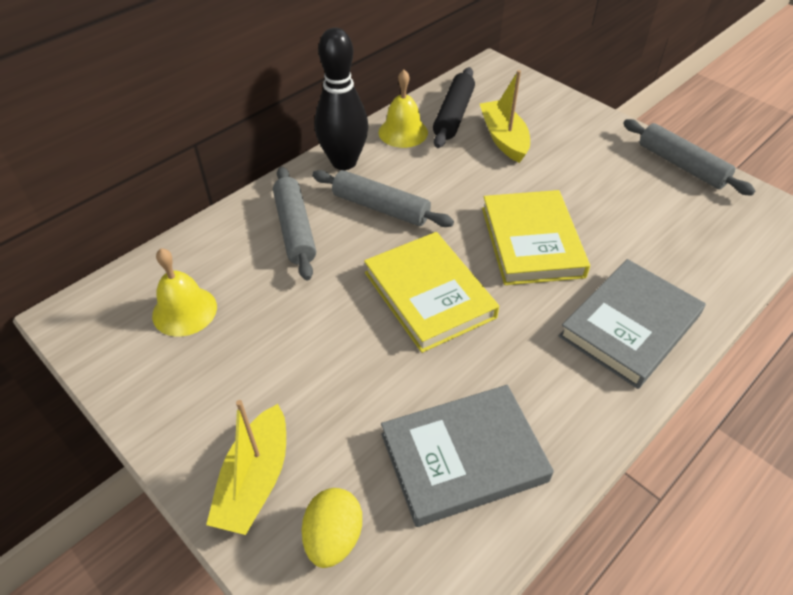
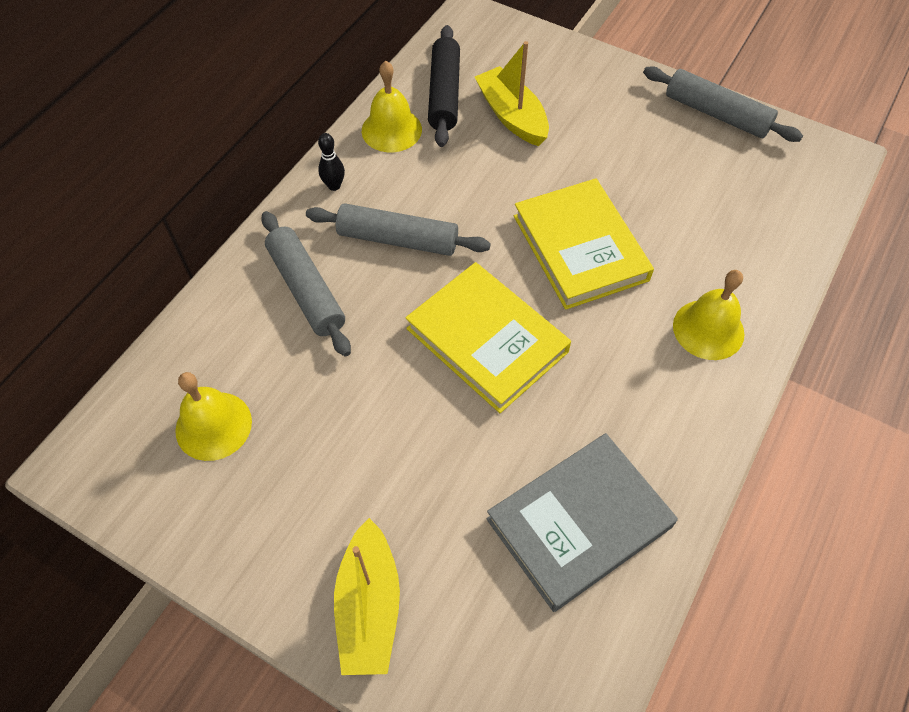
camera: 15 degrees left, 10 degrees up
yellow egg [302,488,362,568] -> none
black bowling pin [315,28,368,170] -> black bowling pin [318,133,345,191], size x0.41
grey book [559,259,706,389] -> yellow bell [673,270,745,360]

